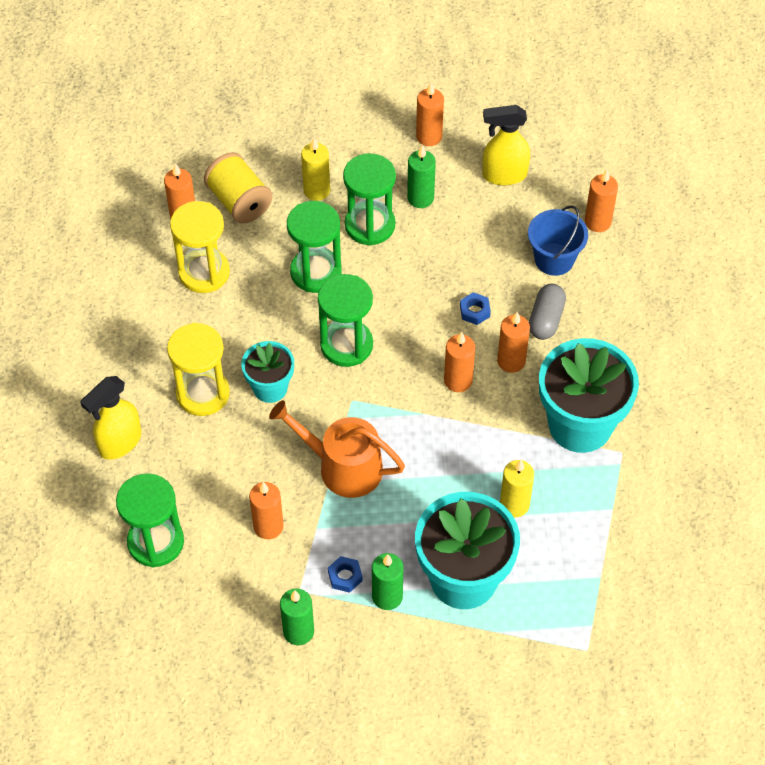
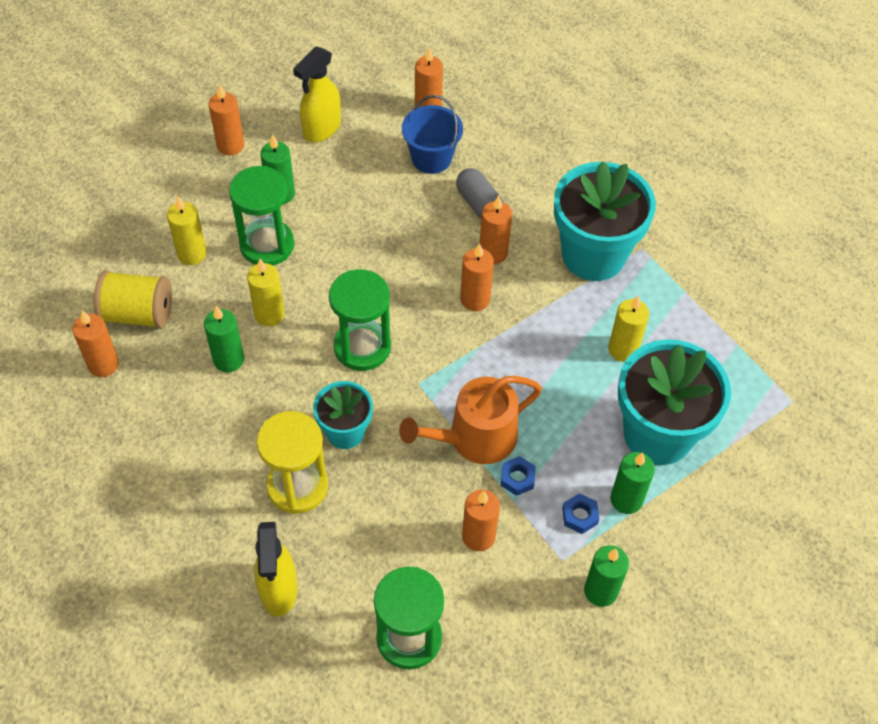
camera: 50 degrees left, 0 degrees up
yellow hourglass [170,201,230,293] -> none
green hourglass [287,201,342,293] -> yellow candle [247,259,285,326]
blue nut [460,292,491,325] -> blue nut moved to [501,456,536,496]
none -> green candle [204,306,244,372]

